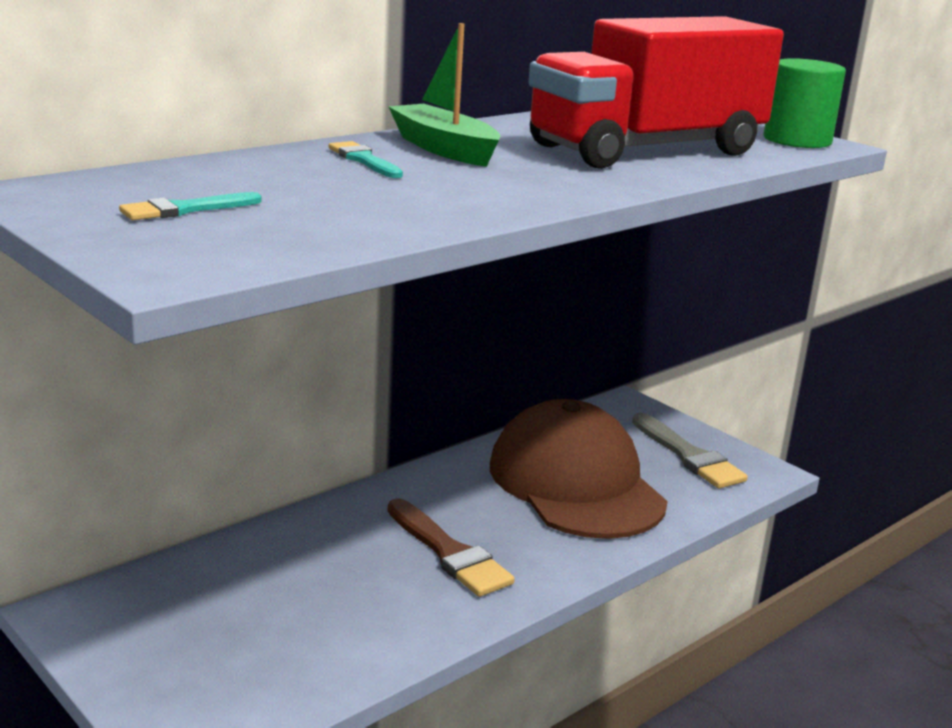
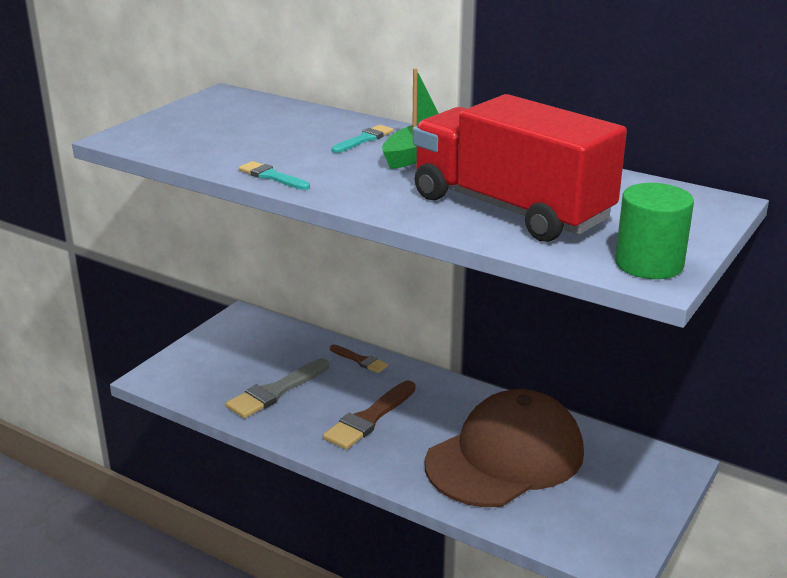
camera: 75 degrees right, 5 degrees up
turquoise brush [119,192,262,220] -> turquoise brush moved to [239,161,310,190]
grey brush [632,412,748,488] -> grey brush moved to [226,358,329,418]
none -> brown brush [330,345,388,373]

